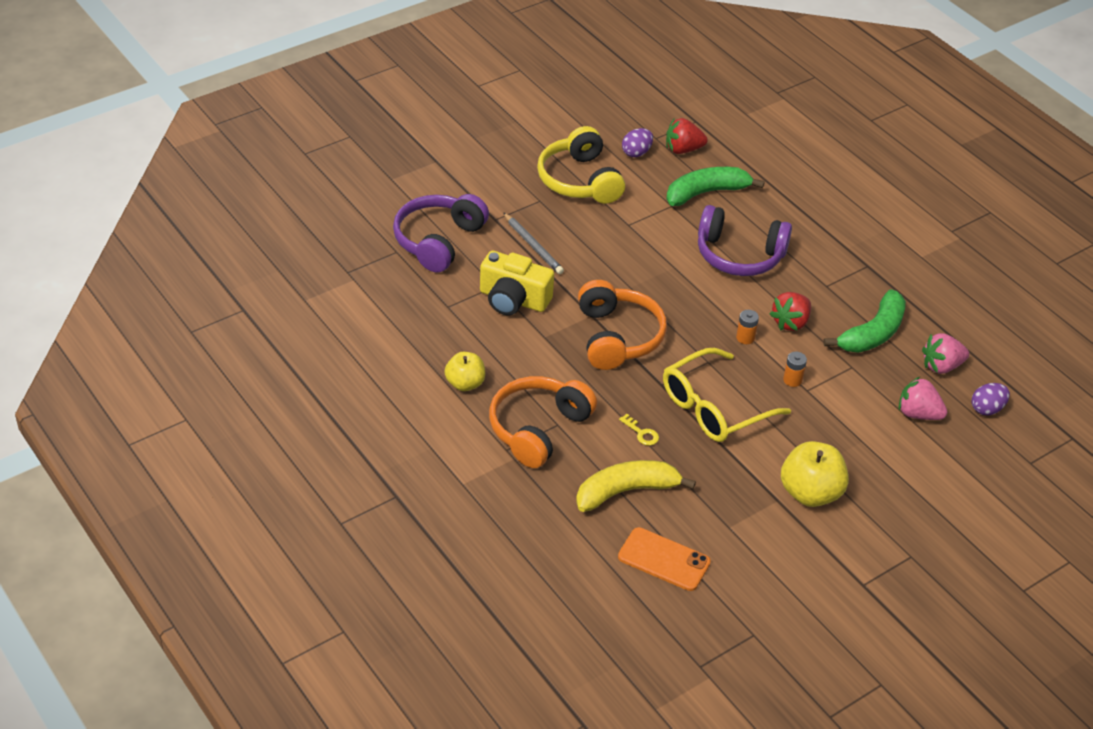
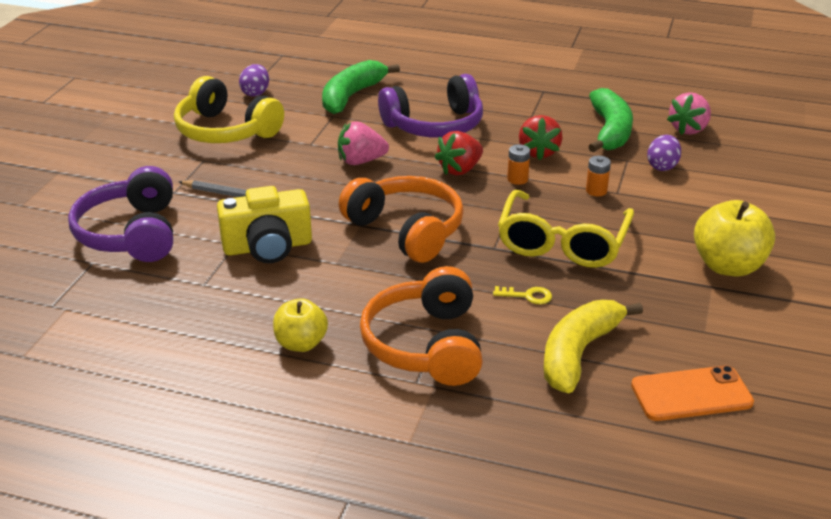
camera: 35 degrees left, 10 degrees down
red strawberry [666,118,708,154] -> red strawberry moved to [435,131,483,175]
pink strawberry [899,377,947,420] -> pink strawberry moved to [338,121,389,165]
purple egg [972,383,1010,415] -> purple egg moved to [647,135,681,171]

